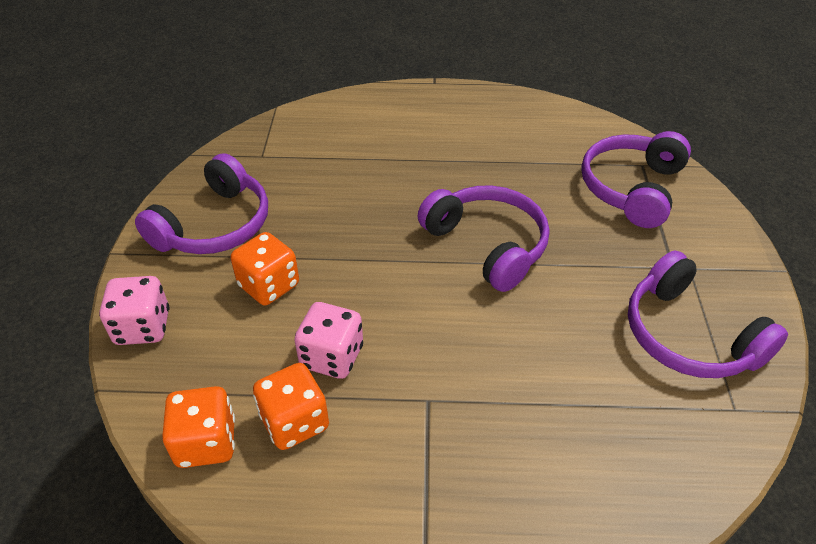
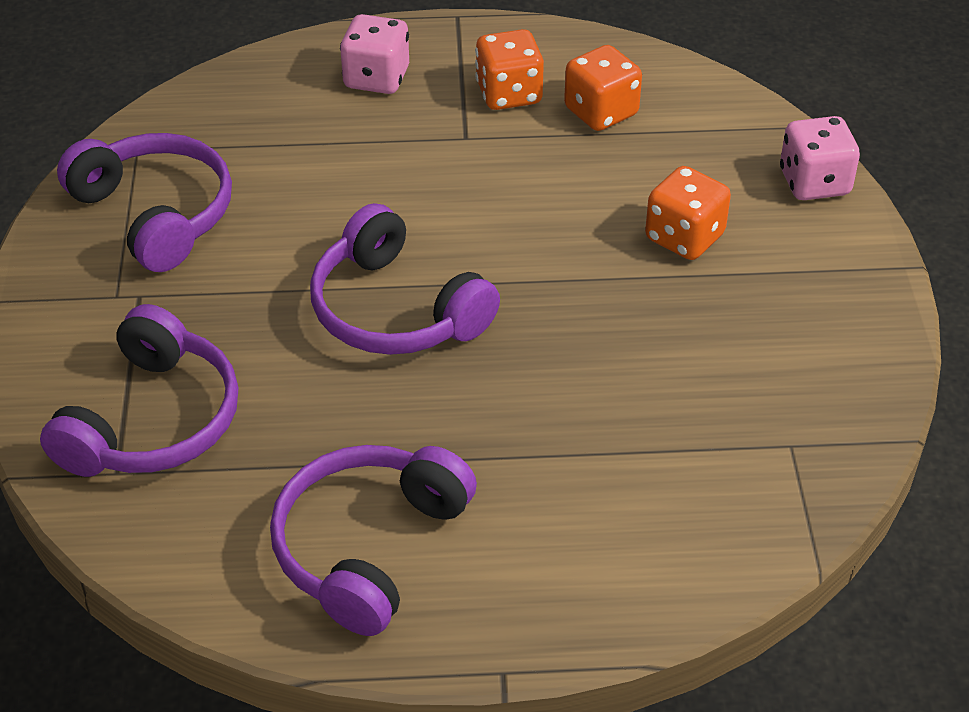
camera: 175 degrees right, 0 degrees up
purple headphones [135,153,268,254] -> purple headphones moved to [270,445,477,636]
orange dice [162,386,235,468] -> orange dice moved to [475,29,544,110]
pink dice [294,302,363,379] -> pink dice moved to [340,14,409,94]

